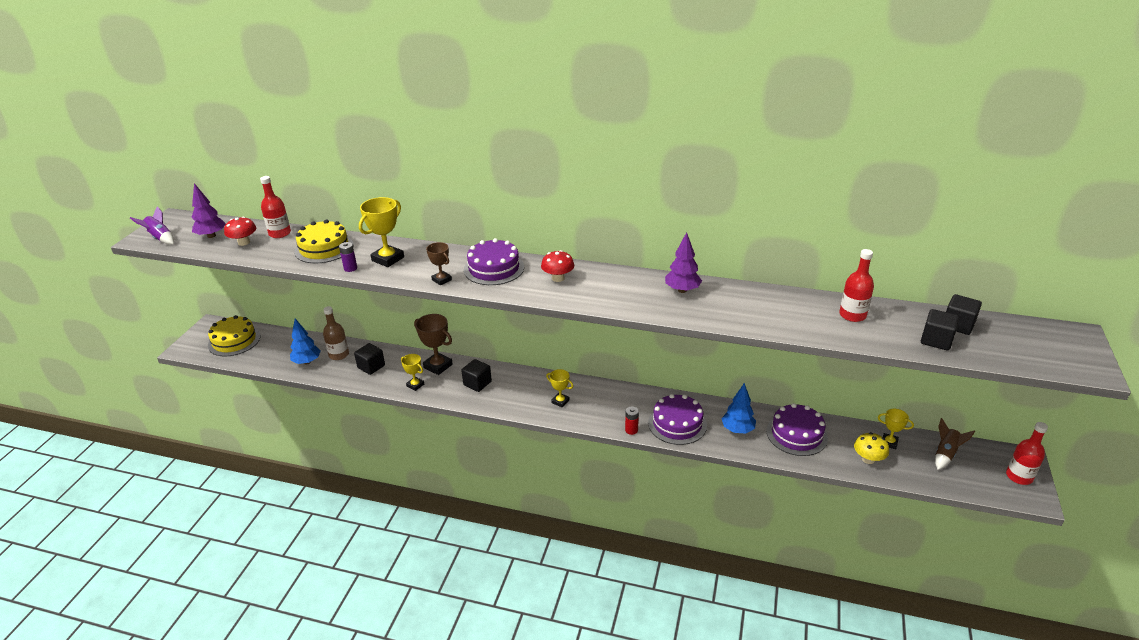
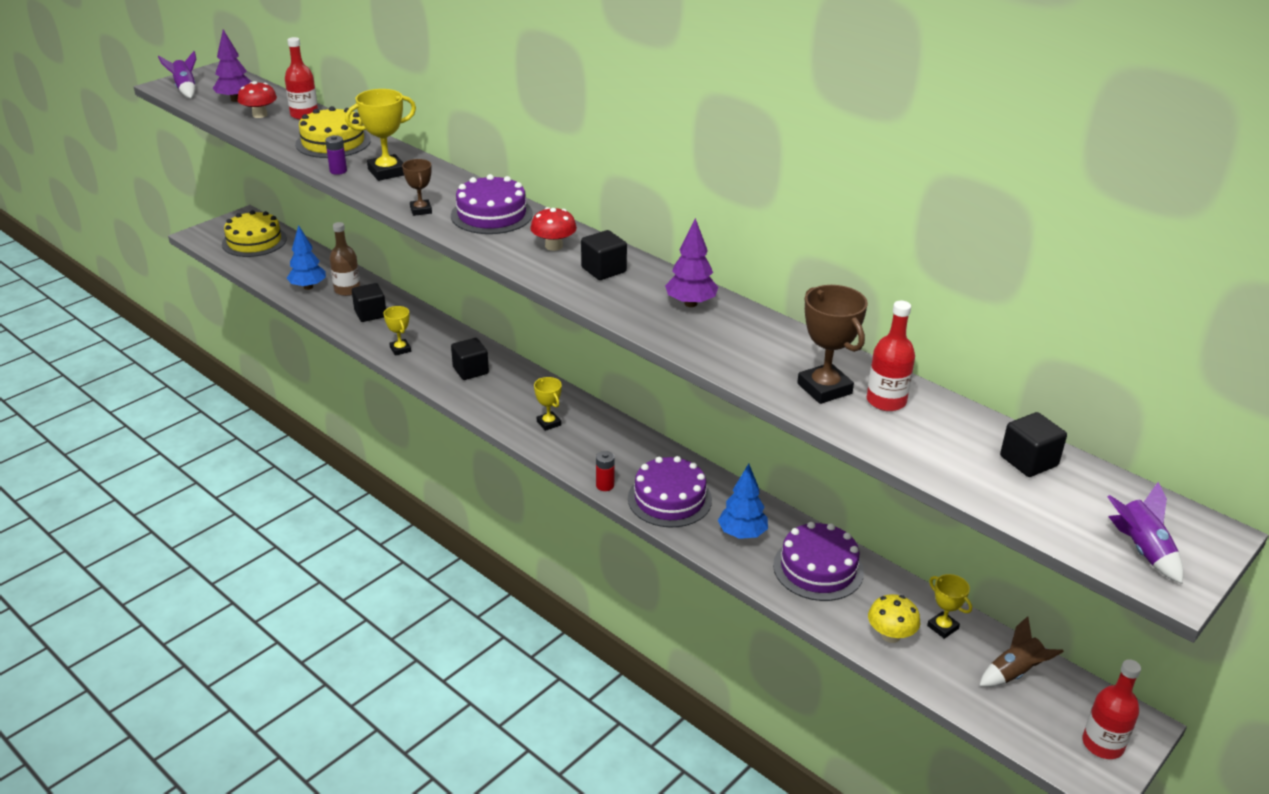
camera: 25 degrees right, 0 degrees up
brown trophy [414,314,453,375] -> brown trophy moved to [797,285,868,404]
black cube [921,309,959,350] -> black cube moved to [581,230,627,280]
none -> purple rocket [1108,482,1183,584]

